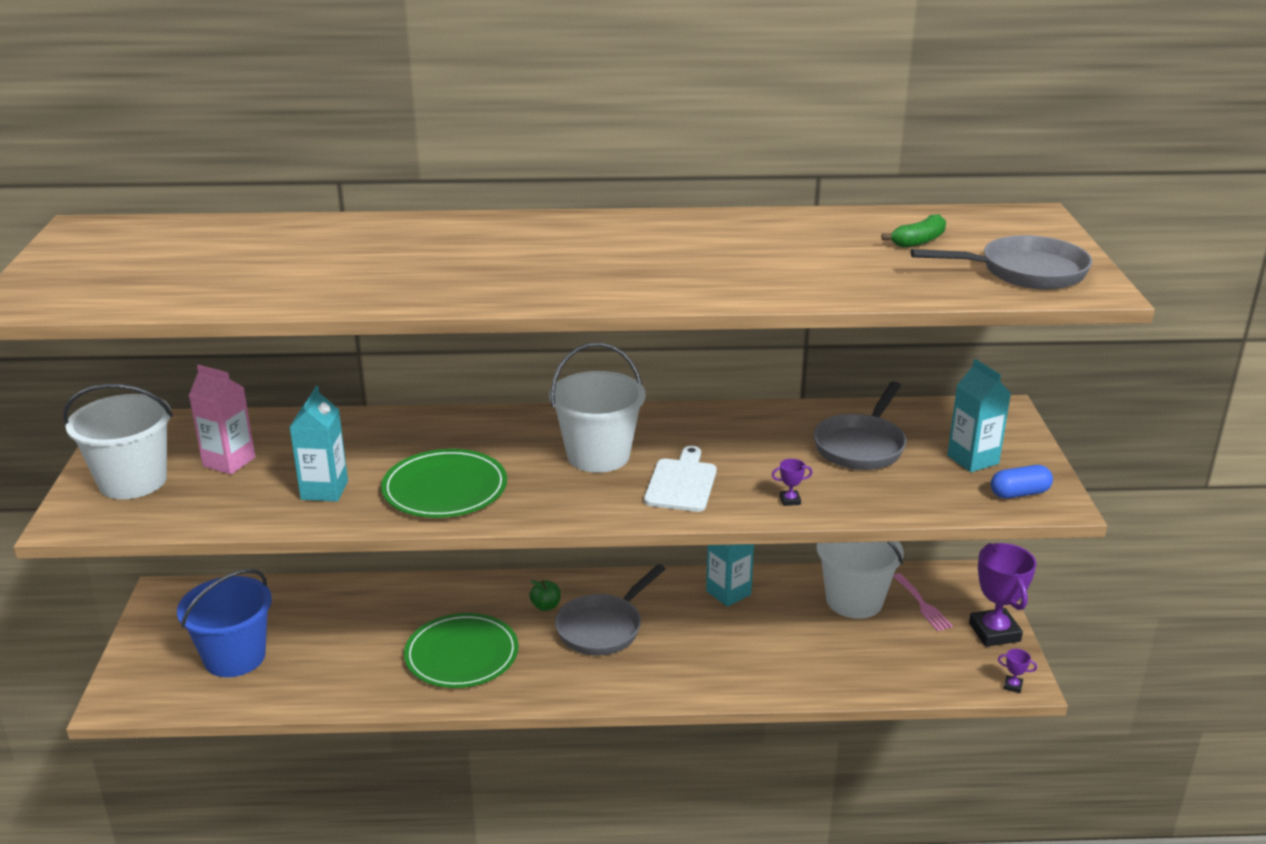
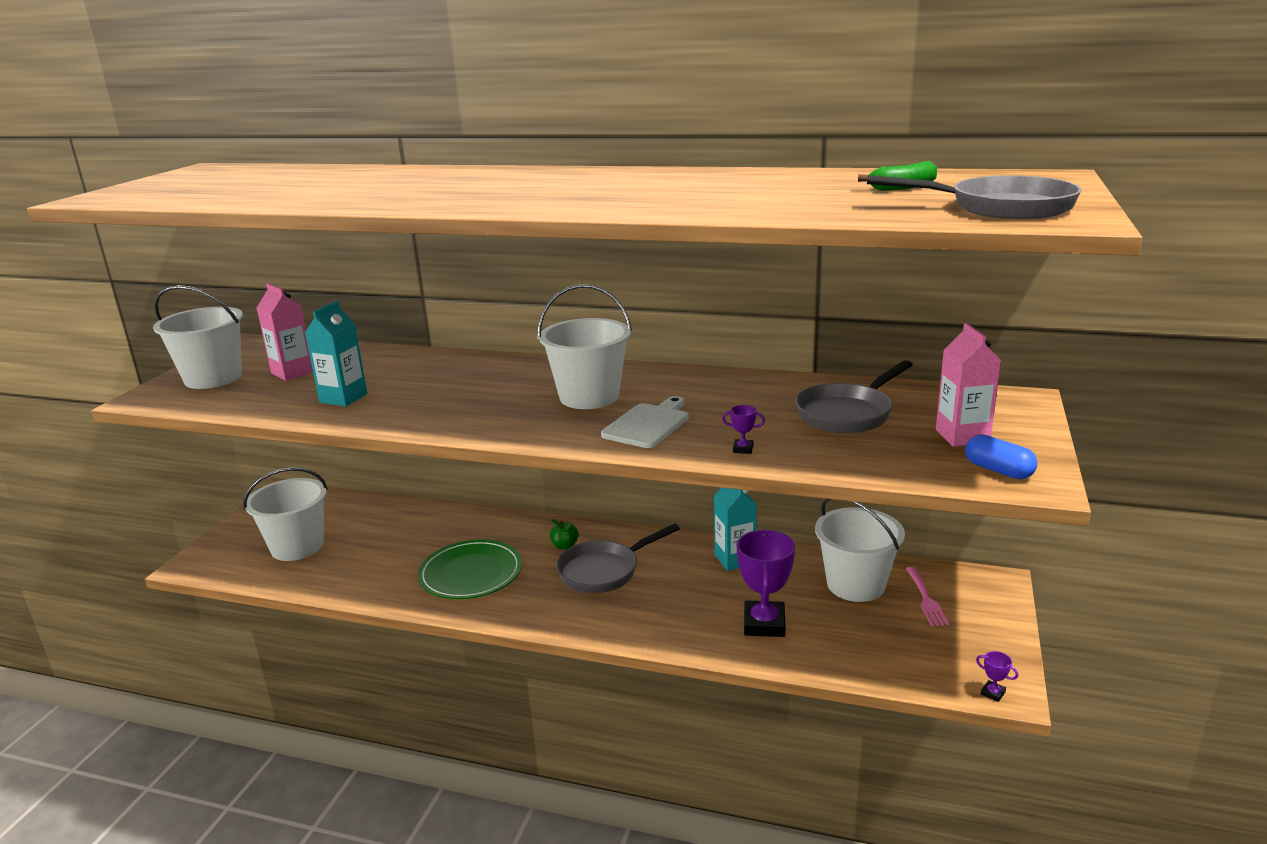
camera: 20 degrees right, 5 degrees down
blue bucket [177,569,272,677] -> white bucket [243,467,328,561]
green plate [381,449,507,518] -> none
turquoise carton [947,359,1011,472] -> pink carton [936,323,1001,447]
purple trophy [969,543,1036,647] -> purple trophy moved to [736,530,795,637]
blue capsule [991,465,1053,499] -> blue capsule turned 45 degrees clockwise [965,434,1037,479]

